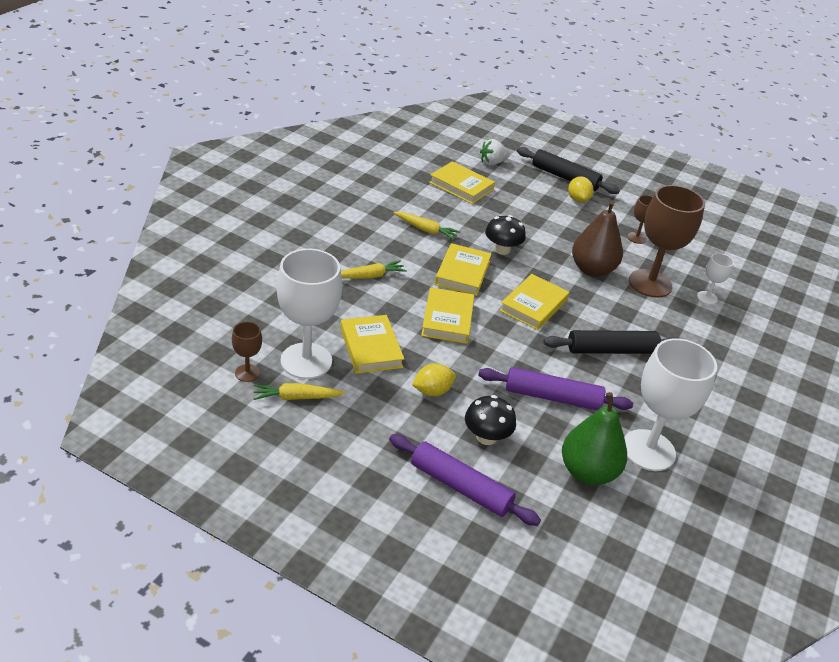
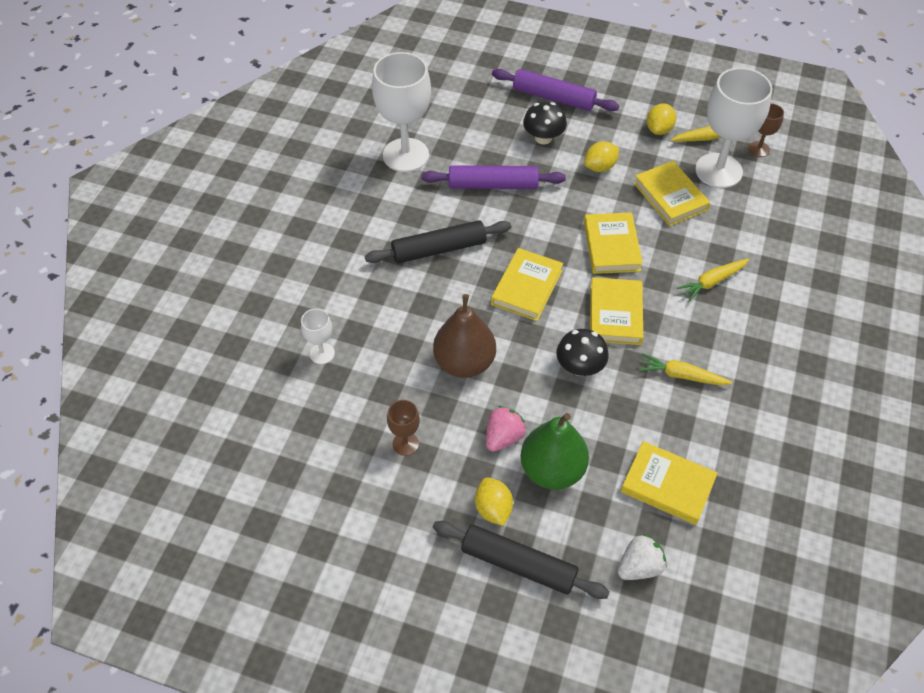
camera: 175 degrees right, 15 degrees up
green pear [562,392,627,485] -> green pear moved to [521,413,589,490]
brown goblet [629,185,705,298] -> none
none -> pink strawberry [486,406,527,452]
none -> yellow lemon [647,103,676,135]

